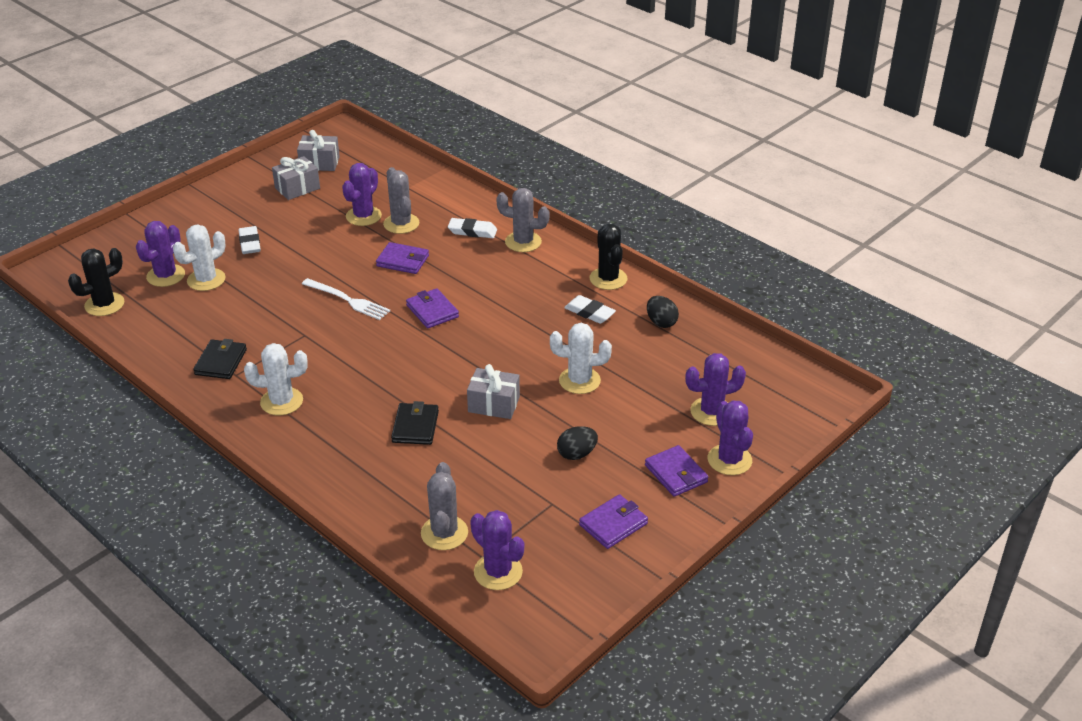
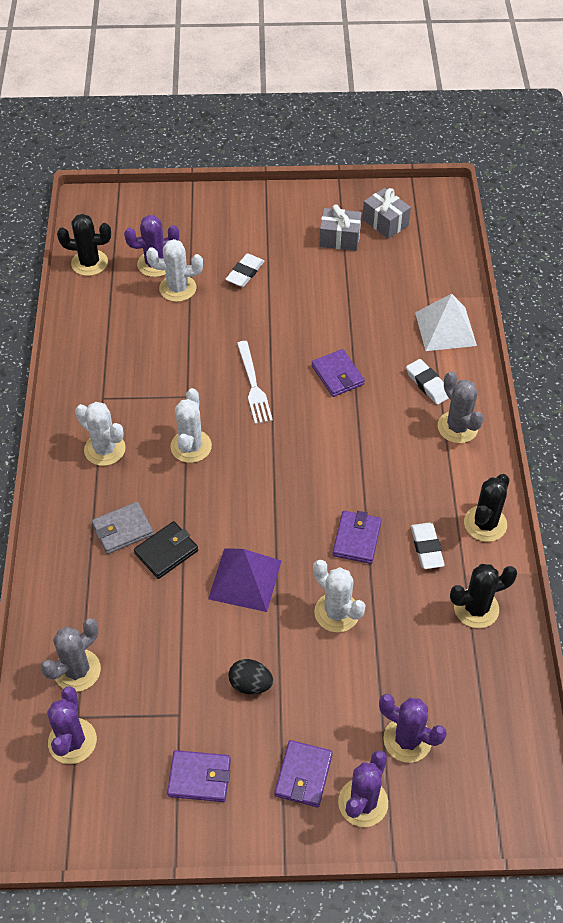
camera: 45 degrees right, 15 degrees up
black wallet [193,339,247,379] -> none
purple cactus [342,163,382,226] -> none
grey cactus [383,167,419,234] -> none
purple wallet [406,288,459,328] -> purple wallet moved to [332,511,382,564]
grey gift [467,364,520,419] -> purple pyramid [208,548,282,612]
black egg [647,296,679,328] -> black cactus [450,564,517,628]
none -> grey wallet [92,502,154,554]
none -> white cactus [170,388,212,463]
none -> white pyramid [415,294,477,351]

